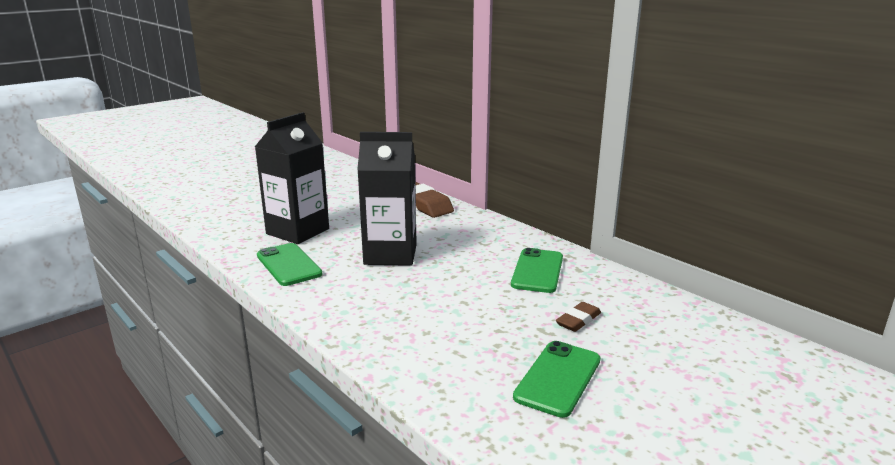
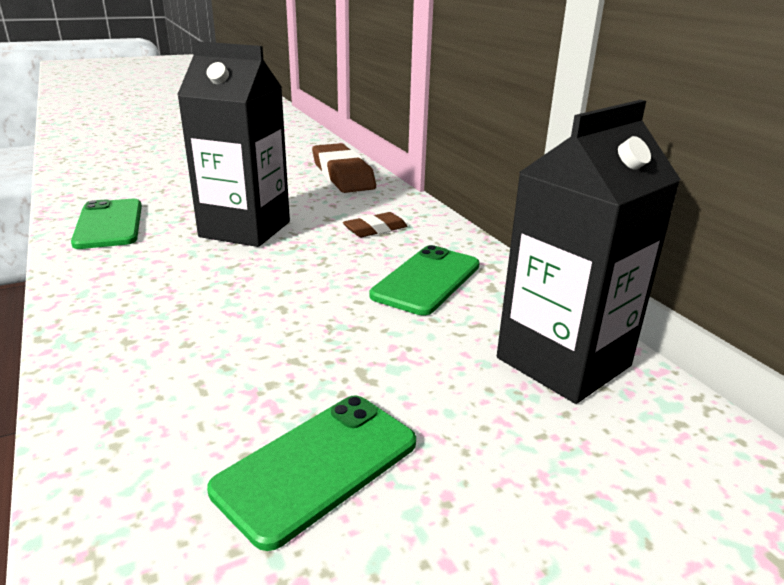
camera: 15 degrees right, 5 degrees up
black carton [255,112,329,244] -> black carton moved to [497,100,681,404]
brown eraser [556,302,601,332] -> brown eraser moved to [343,212,408,237]

